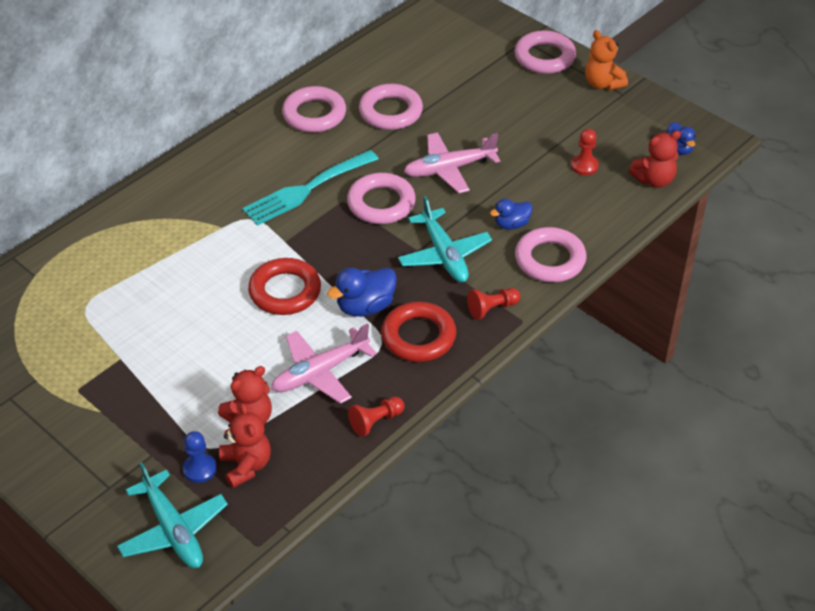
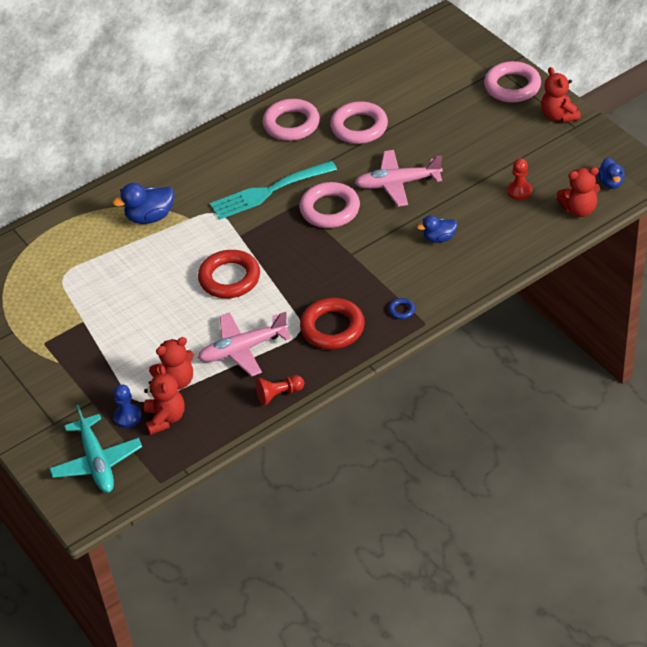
camera: 15 degrees right, 0 degrees up
blue duck [327,268,397,317] -> blue duck moved to [112,183,174,224]
turquoise plane [398,196,492,282] -> none
red pawn [467,288,521,320] -> blue ring [388,298,415,319]
pink ring [515,227,587,282] -> none
orange teddy bear [585,30,628,90] -> red teddy bear [541,67,581,122]

